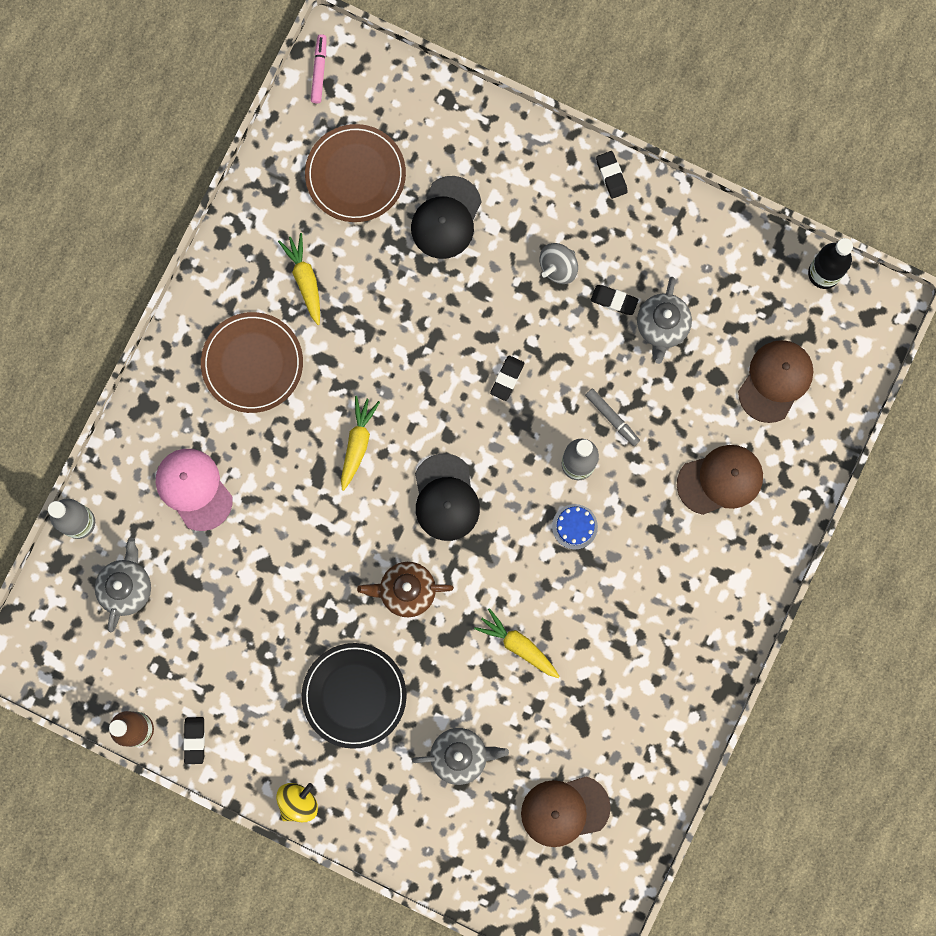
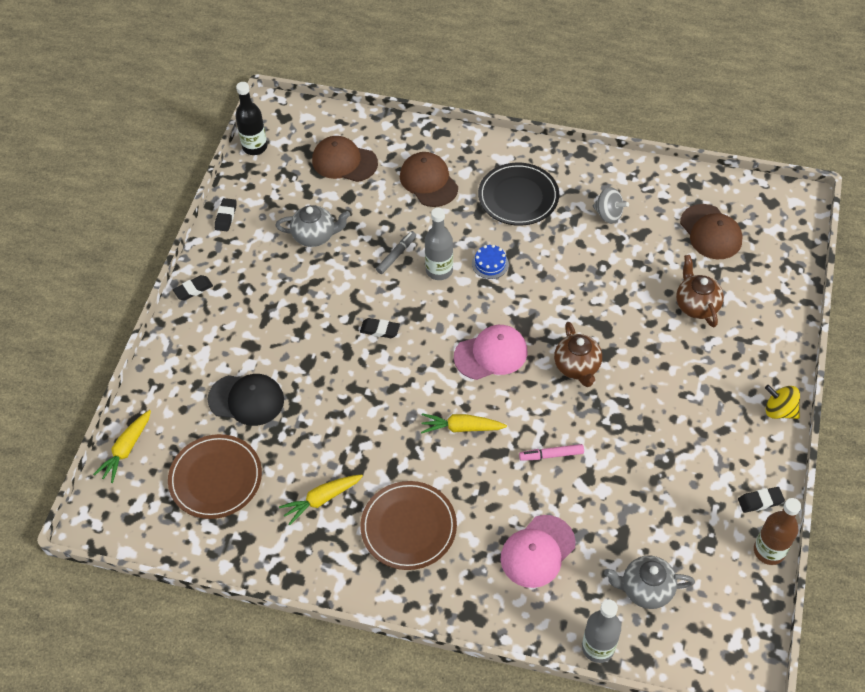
camera: 100 degrees left, 25 degrees down
black plate [302,643,407,749] -> black plate moved to [478,162,559,226]
pink marker [311,34,326,103] -> pink marker moved to [519,444,584,461]
grey teapot [412,728,509,785] -> brown teapot [676,255,724,327]
black cap [415,453,480,541] -> pink cap [454,325,527,380]
yellow carrot [474,608,560,678] -> yellow carrot moved to [93,410,151,483]
grey spinning top [540,243,578,284] -> grey spinning top moved to [593,187,629,223]
black eraser [591,285,639,315] -> black eraser moved to [215,198,236,231]

